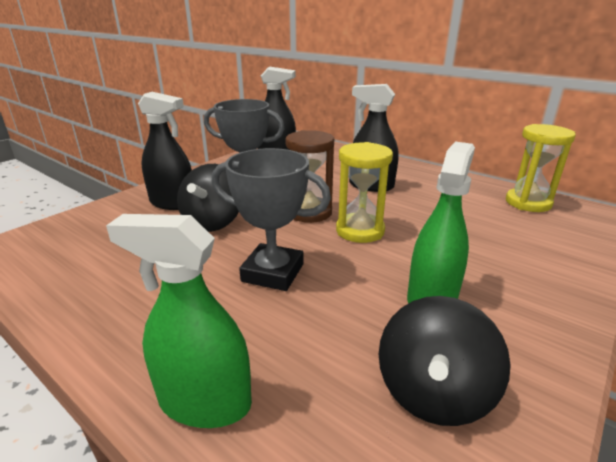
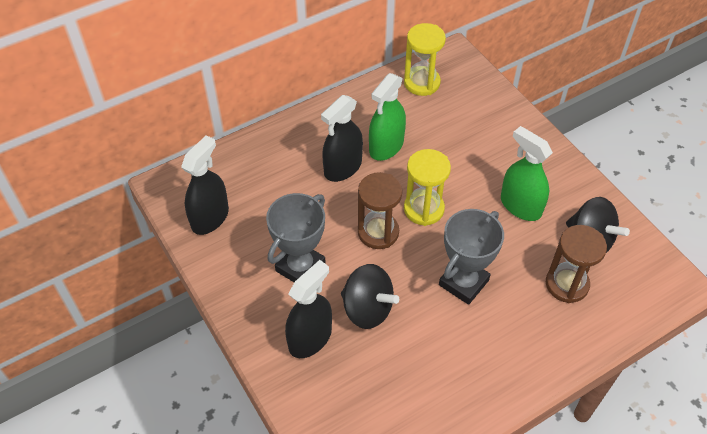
camera: 70 degrees left, 25 degrees up
green spray bottle [106,214,252,428] -> green spray bottle moved to [369,73,406,161]
none -> brown hourglass [546,225,607,303]

